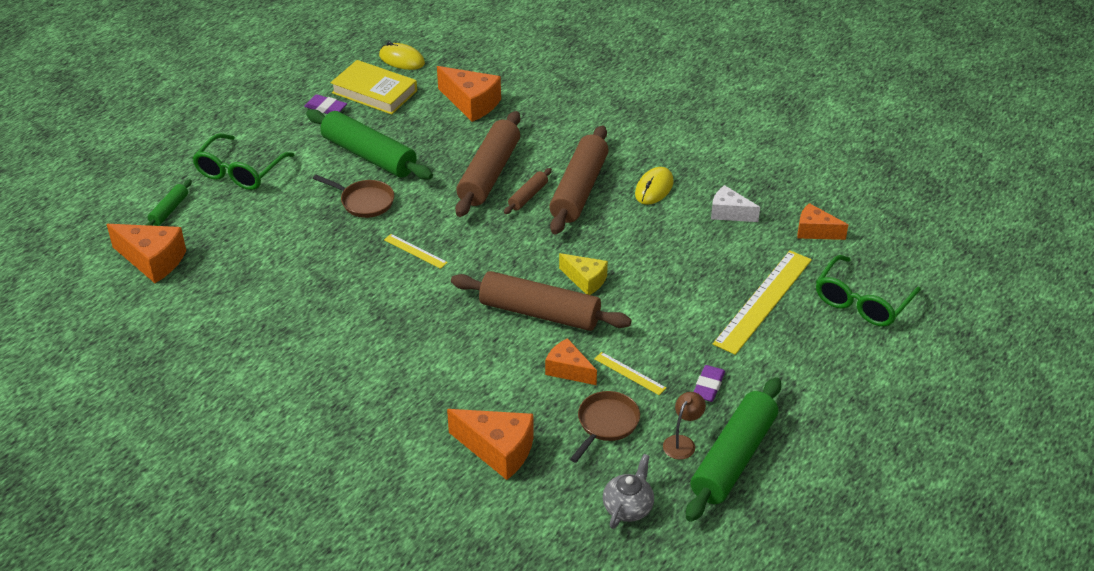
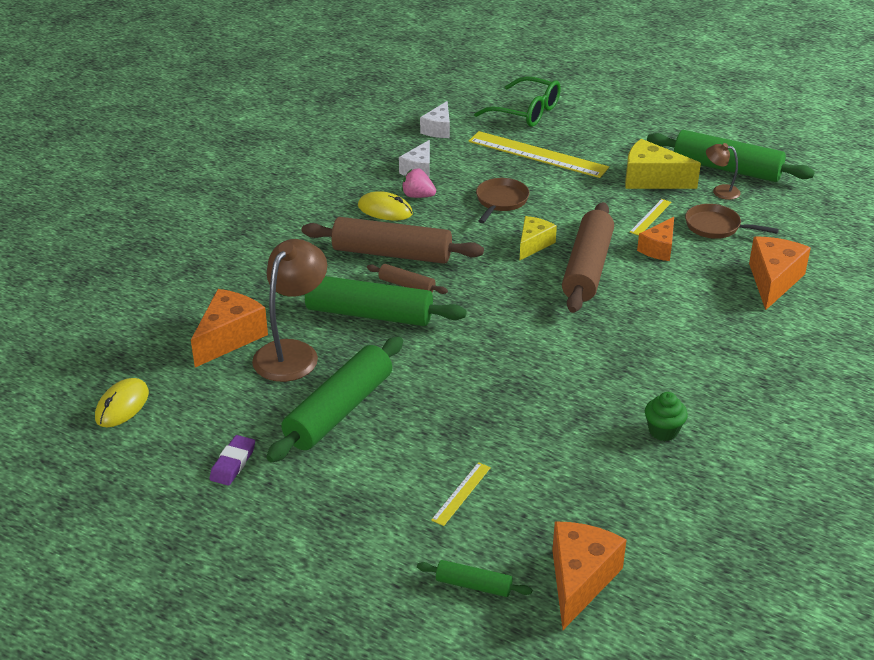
camera: 95 degrees left, 5 degrees down
green glasses [192,134,295,190] -> none
brown pan [313,175,394,218] -> brown pan moved to [476,178,530,223]
yellow book [331,60,417,115] -> none
yellow ruler [384,234,448,269] -> yellow ruler moved to [431,462,491,526]
brown rolling pin [455,111,520,217] -> green rolling pin [278,276,467,326]
grey teapot [603,454,654,529] -> none
purple eraser [694,365,725,402] -> yellow cheese [625,139,701,189]
orange cheese [797,203,848,240] -> white cheese [420,101,450,138]
none -> brown lamp [252,239,327,382]
none -> pink strawberry [402,168,436,198]
none -> green cupcake [645,392,688,441]

